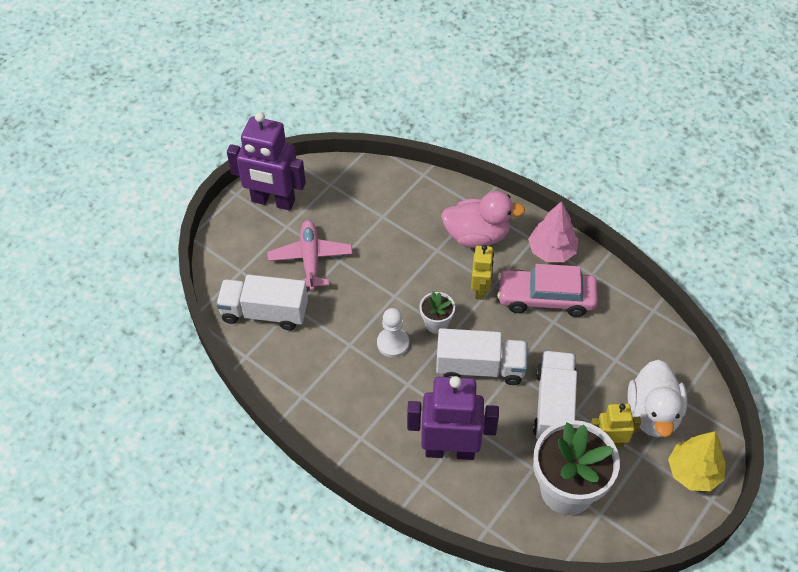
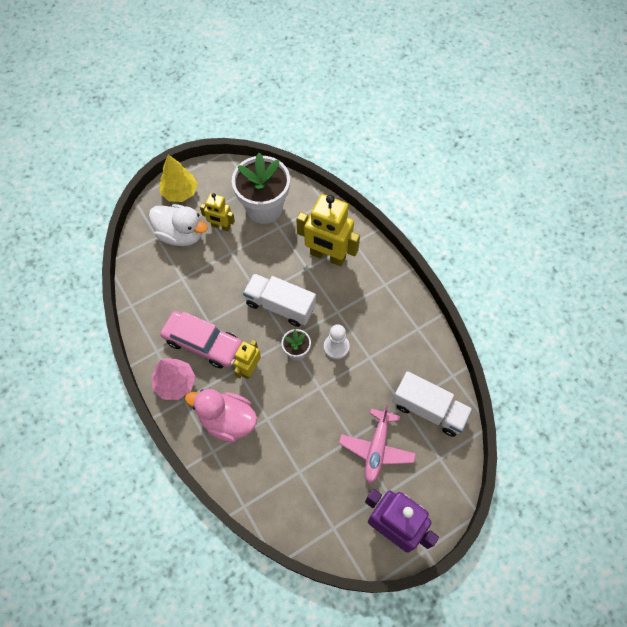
camera: 160 degrees left, 10 degrees up
purple robot [407,376,499,460] -> yellow robot [296,194,360,266]
white truck [533,351,577,440] -> none
white duck [627,360,687,438] -> white duck turned 90 degrees clockwise [149,204,208,246]

